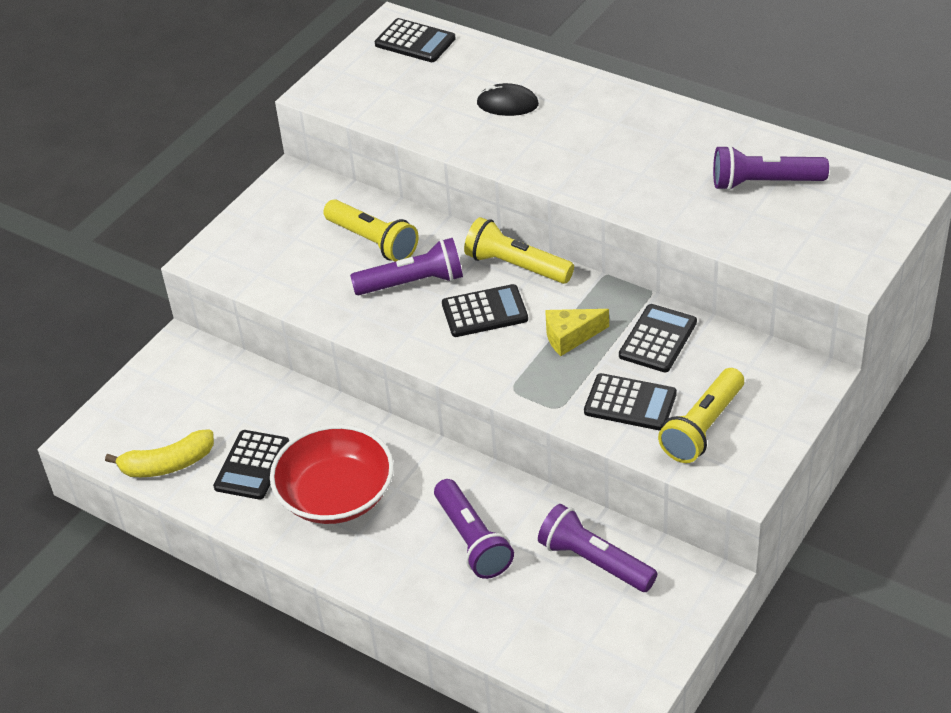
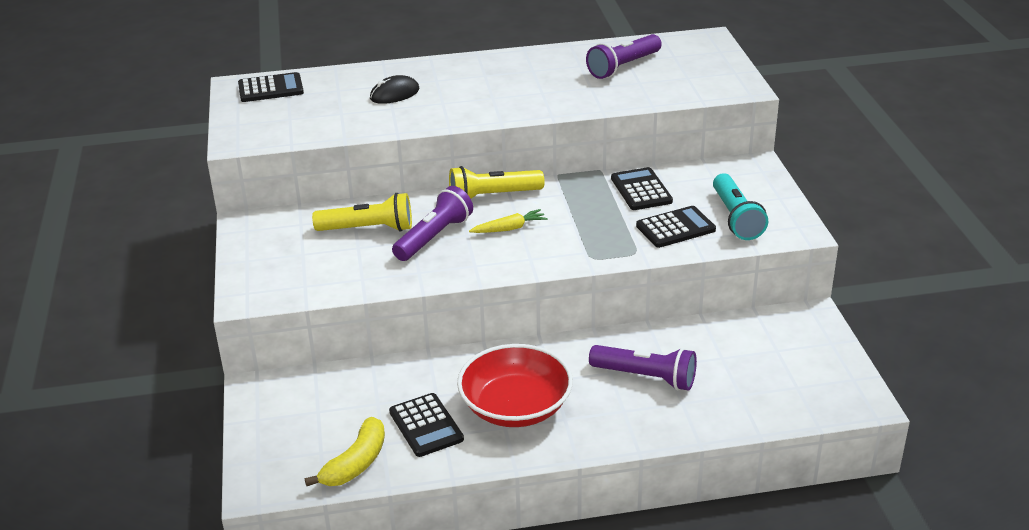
camera: 45 degrees left, 10 degrees down
black calculator [442,284,528,337] -> yellow carrot [469,209,548,233]
purple flashlight [538,504,657,592] -> none
yellow cheese [545,309,609,356] -> none
yellow flashlight [658,368,744,463] -> turquoise flashlight [713,173,768,240]

